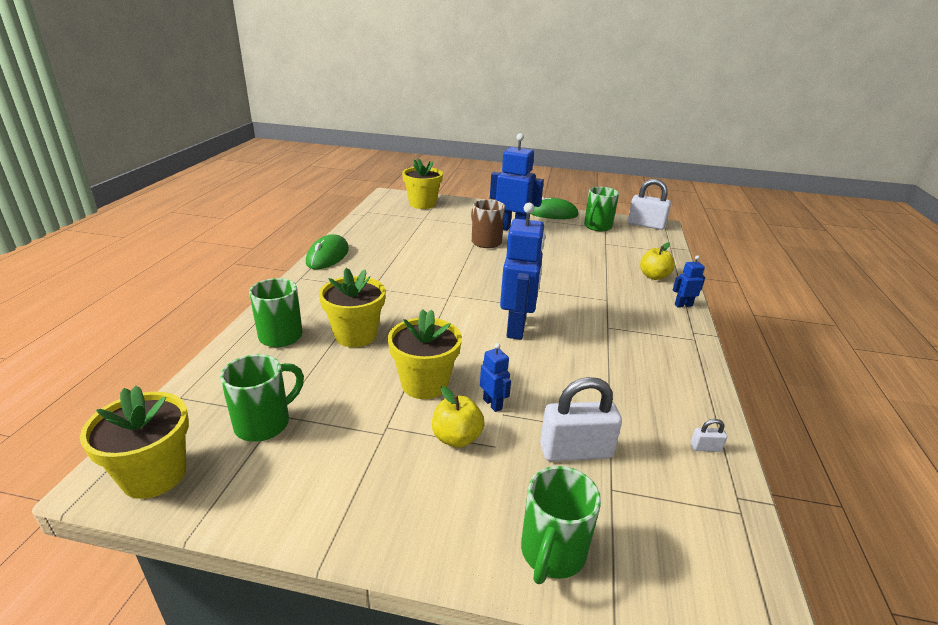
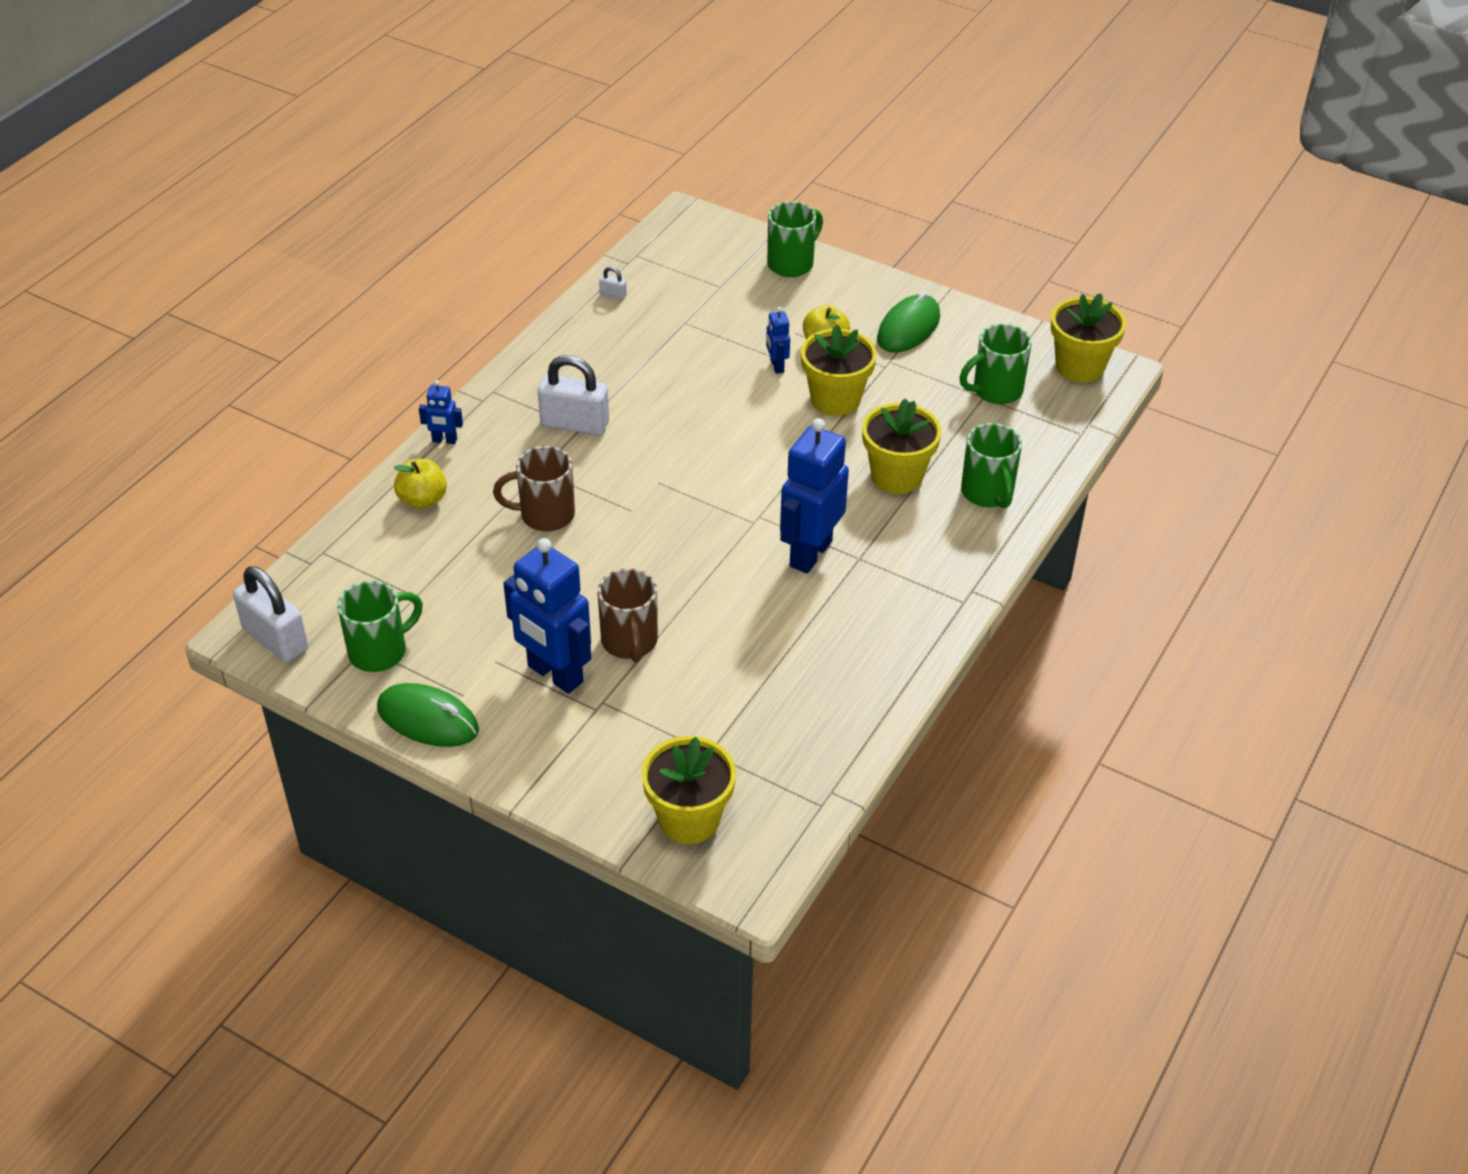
camera: 160 degrees left, 15 degrees up
green mouse [306,234,349,269] -> green mouse moved to [877,291,940,353]
blue robot [500,203,545,340] -> blue robot moved to [780,418,849,573]
white padlock [540,377,622,461] -> white padlock moved to [538,355,609,435]
none -> brown mug [493,446,575,531]

